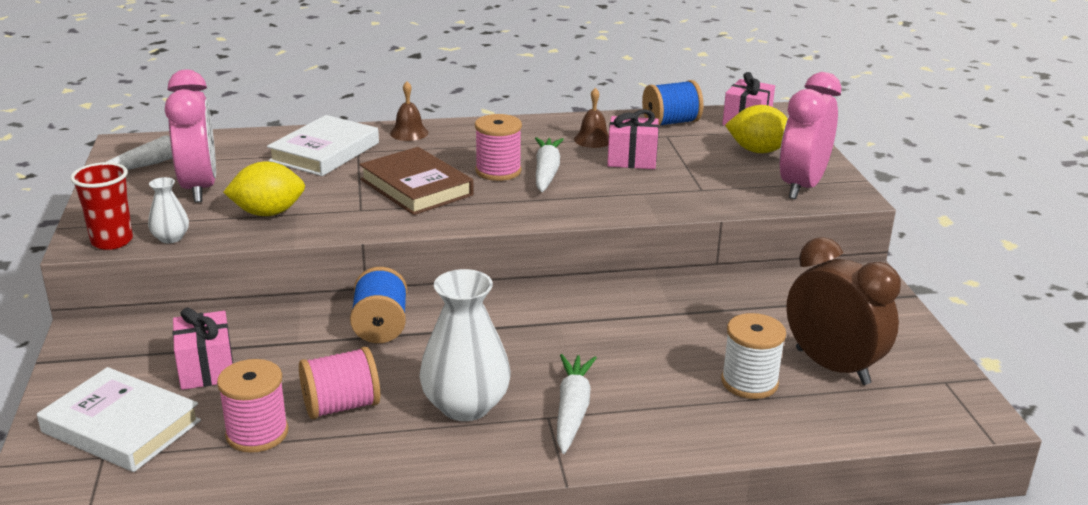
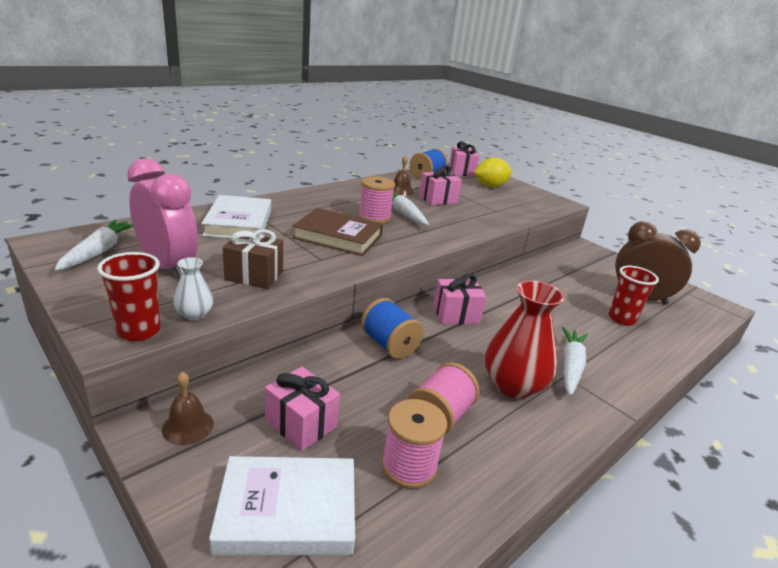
camera: 35 degrees left, 0 degrees up
yellow lemon [223,162,305,216] -> brown gift [223,229,283,289]
brown bell [390,81,428,141] -> brown bell moved to [162,372,214,445]
white vase [419,269,511,421] -> red vase [485,281,565,399]
white carrot [557,354,597,454] -> white carrot turned 45 degrees clockwise [562,327,588,396]
white spool [721,313,786,399] -> red cup [608,266,659,325]
pink clock [779,72,841,199] -> none
none -> pink gift [433,274,486,324]

